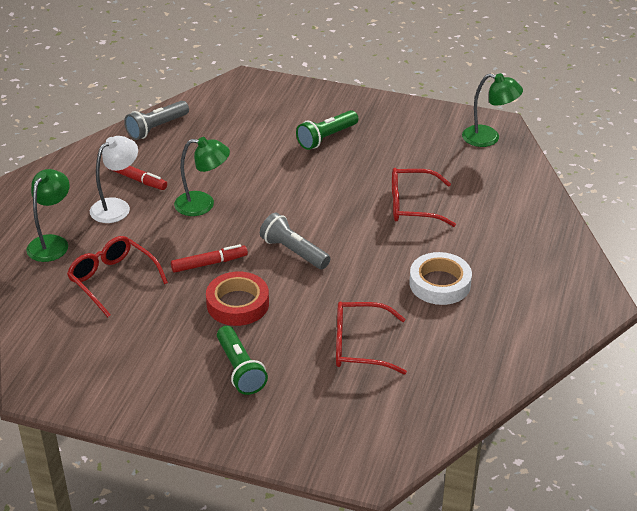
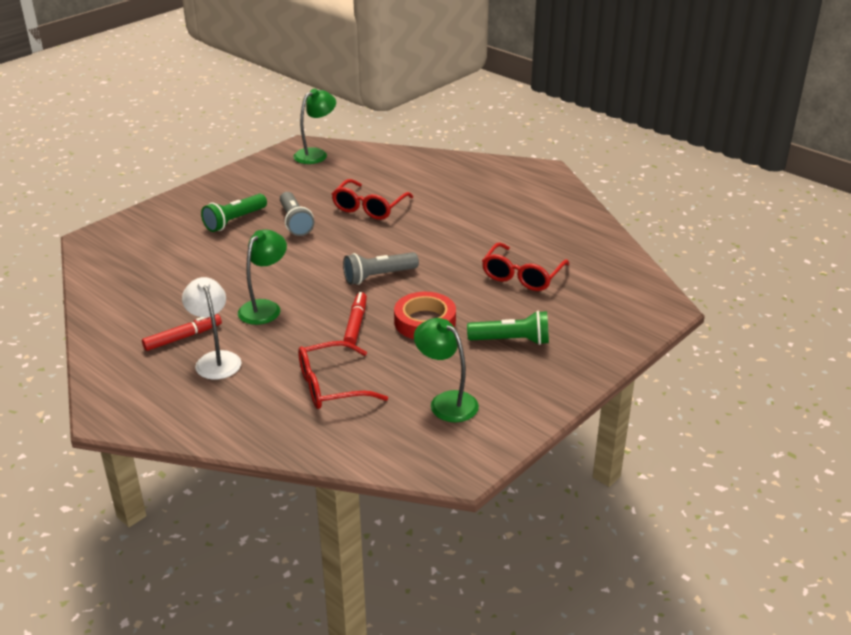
camera: 65 degrees left, 5 degrees down
green lamp [26,169,70,262] -> green lamp moved to [414,318,479,422]
grey flashlight [124,101,189,140] -> grey flashlight moved to [280,192,314,236]
green flashlight [296,110,358,150] -> green flashlight turned 60 degrees clockwise [201,194,267,232]
white tape [409,252,472,305] -> none

